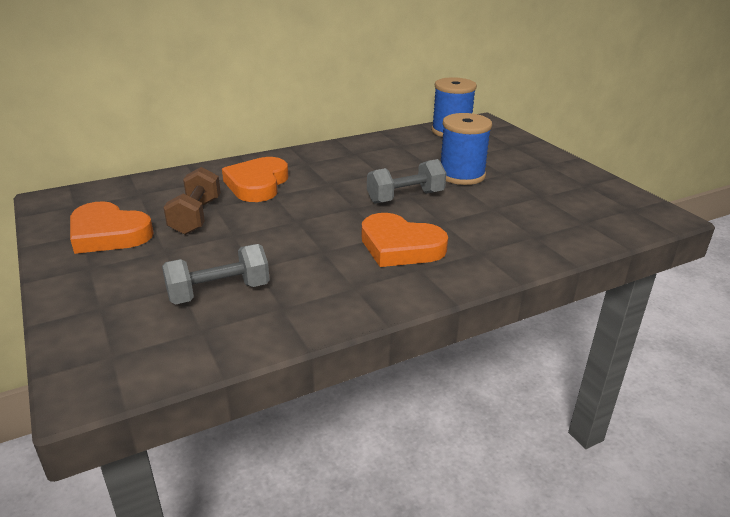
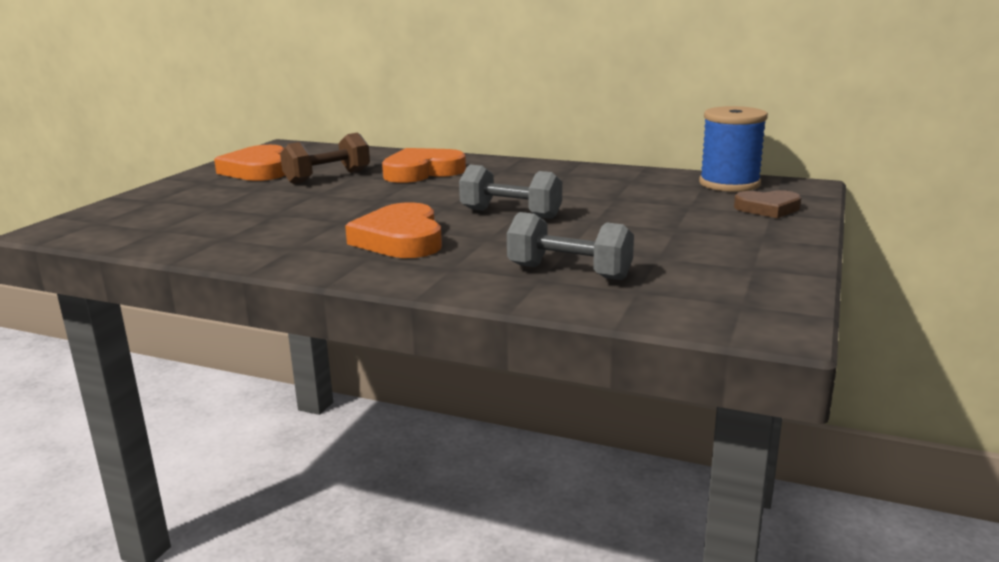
camera: 50 degrees right, 10 degrees down
grey dumbbell [162,244,270,304] -> grey dumbbell moved to [507,212,634,280]
blue spool [441,113,492,185] -> none
none -> brown heart [734,190,801,218]

